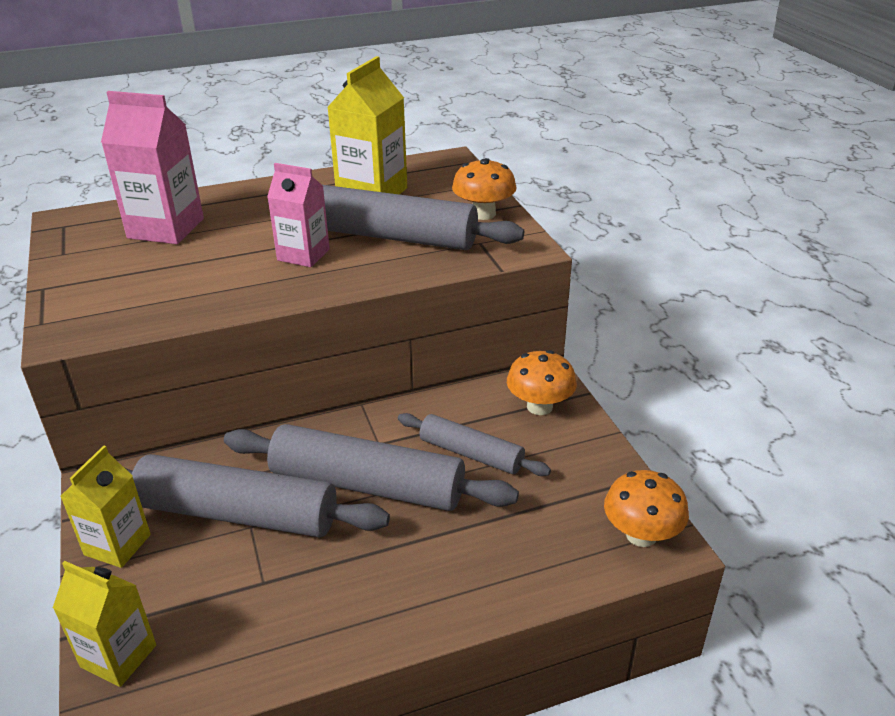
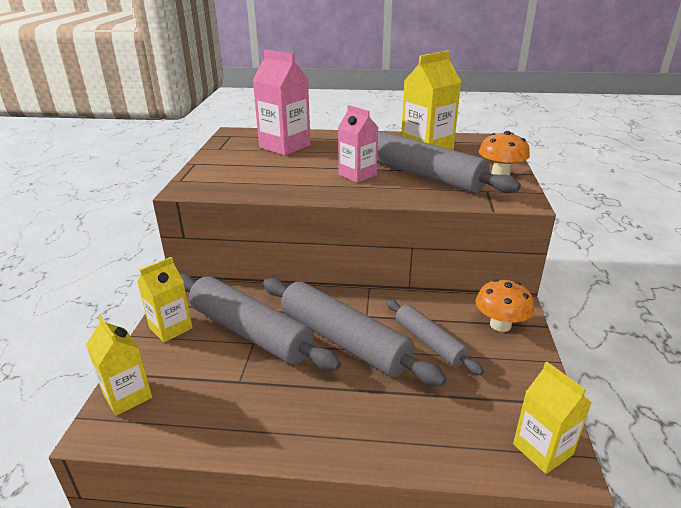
camera: 25 degrees right, 5 degrees down
orange mushroom [604,470,689,547] -> yellow carton [513,362,592,474]

